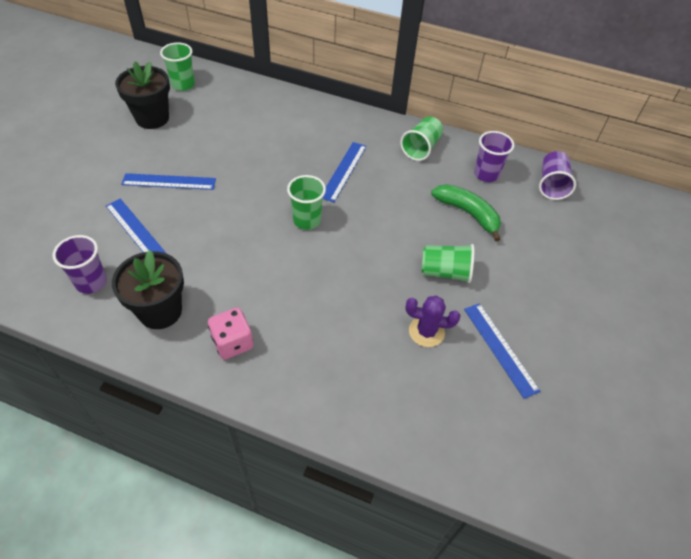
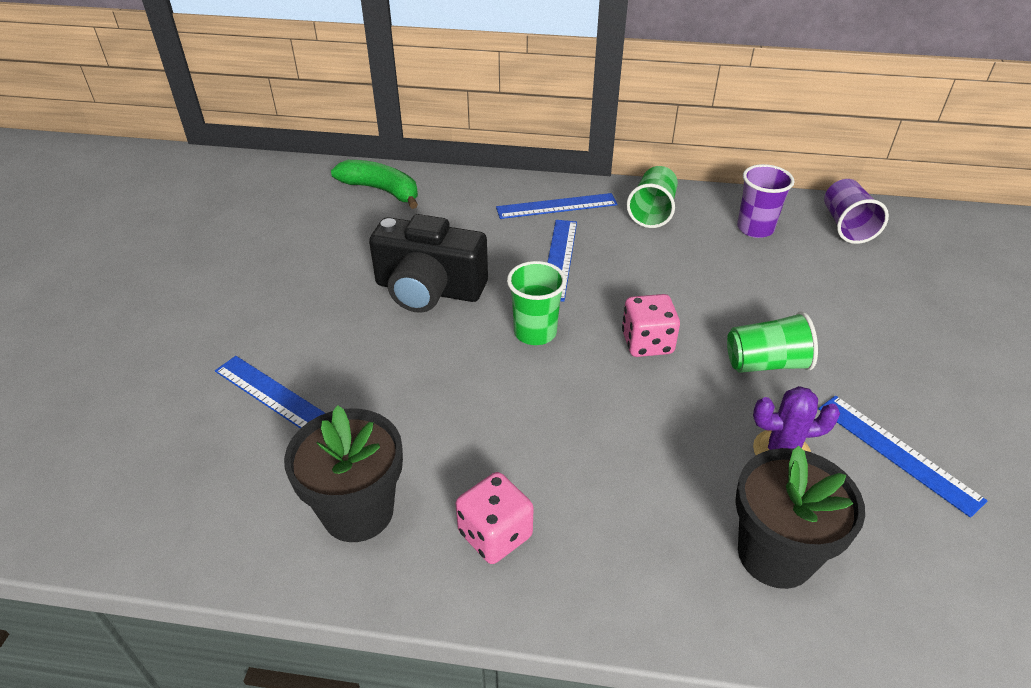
camera: 10 degrees left, 10 degrees down
purple cup [53,235,107,294] -> none
black flower pot [115,61,170,129] -> black flower pot moved to [735,445,865,589]
blue ruler [121,173,216,190] -> blue ruler moved to [496,193,618,219]
green cup [160,42,195,91] -> none
green banana [431,184,501,242] -> green banana moved to [331,160,418,209]
none -> black camera [369,214,488,313]
none -> pink dice [622,294,680,357]

